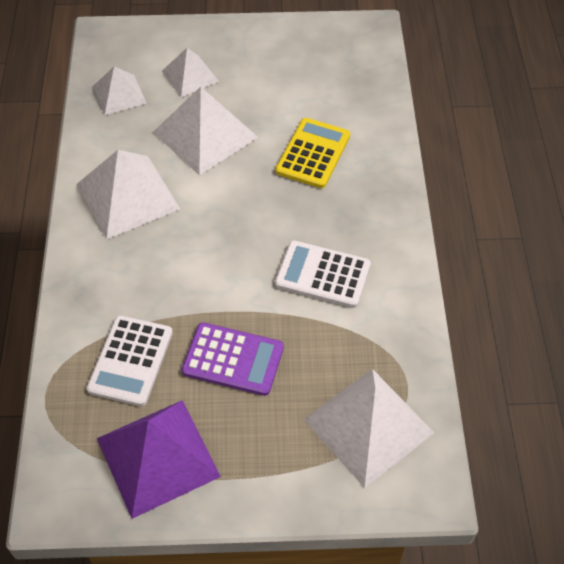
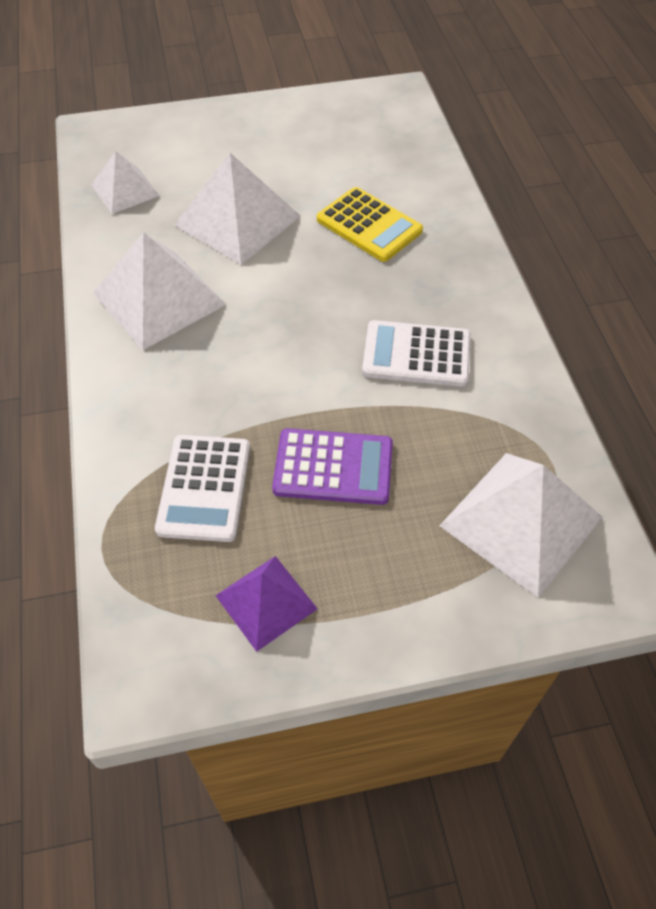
camera: 10 degrees left, 0 degrees up
purple pyramid [97,400,221,519] -> purple pyramid [215,556,318,652], size x0.59
white pyramid [162,48,219,97] -> none
yellow calculator [275,118,350,188] -> yellow calculator turned 120 degrees clockwise [317,187,423,262]

